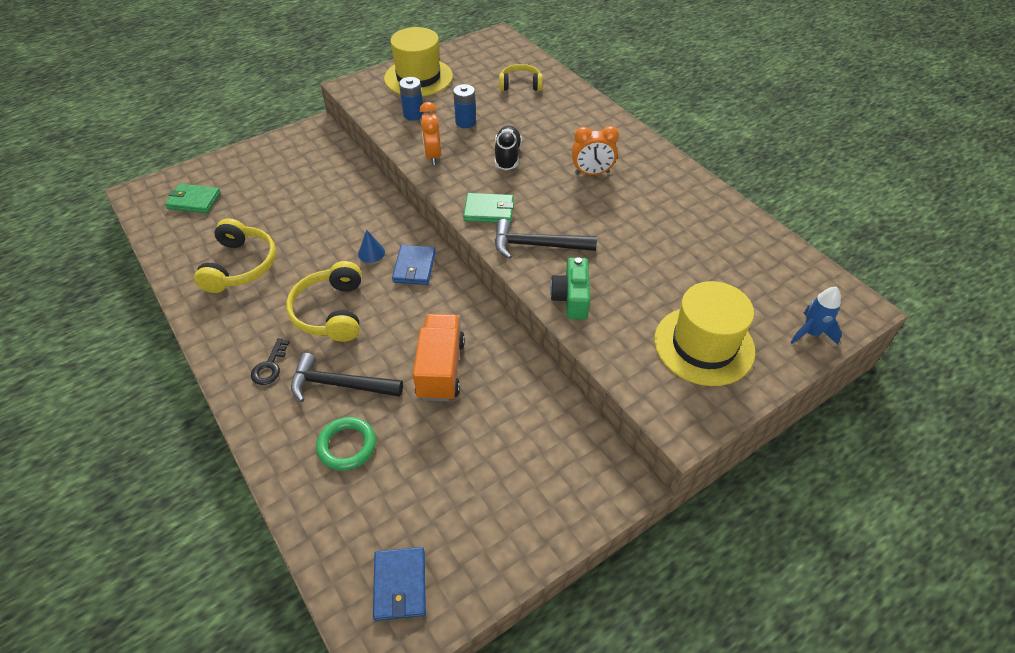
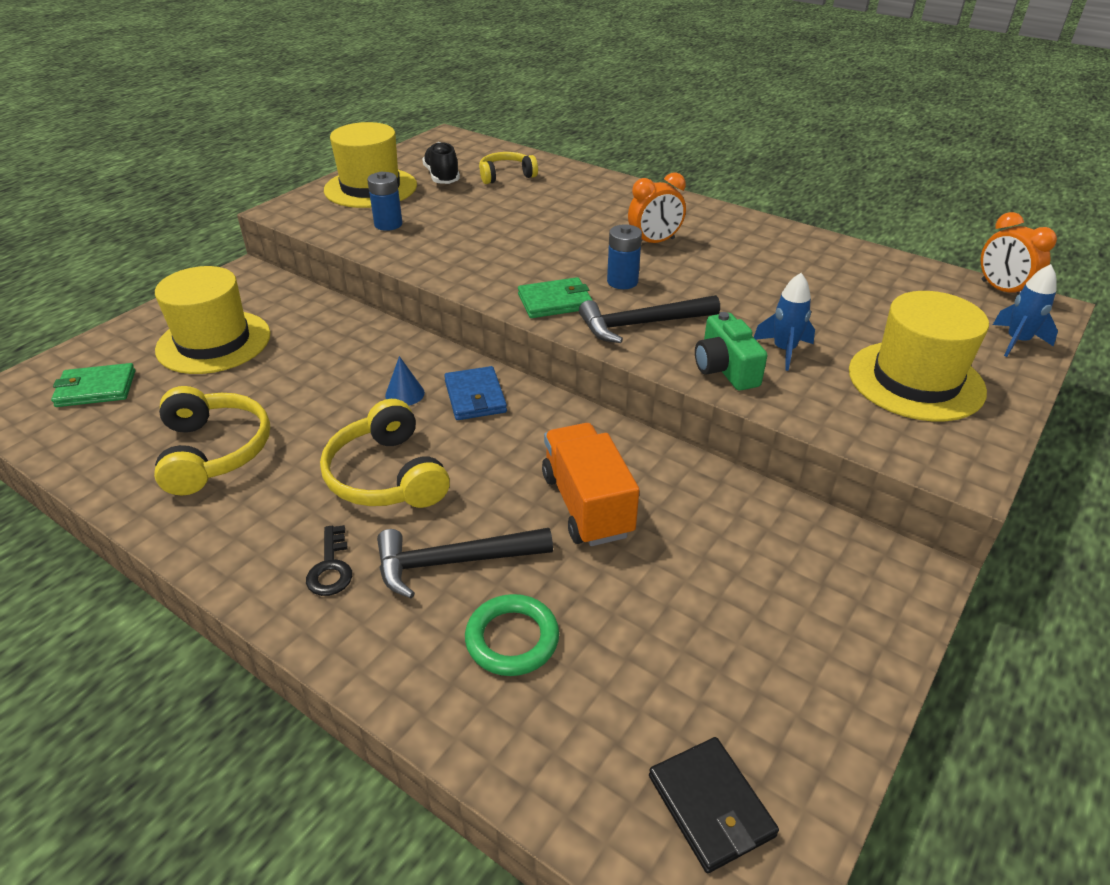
camera: 20 degrees left, 10 degrees down
blue wallet [373,547,426,621] -> black wallet [649,737,779,873]
orange clock [419,102,441,165] -> orange clock moved to [981,212,1057,295]
blue battery [453,84,476,128] -> blue battery moved to [607,224,642,289]
black shoe [495,126,522,170] -> black shoe moved to [422,142,460,184]
none -> yellow hat [155,266,271,374]
none -> blue rocket [754,273,815,371]

